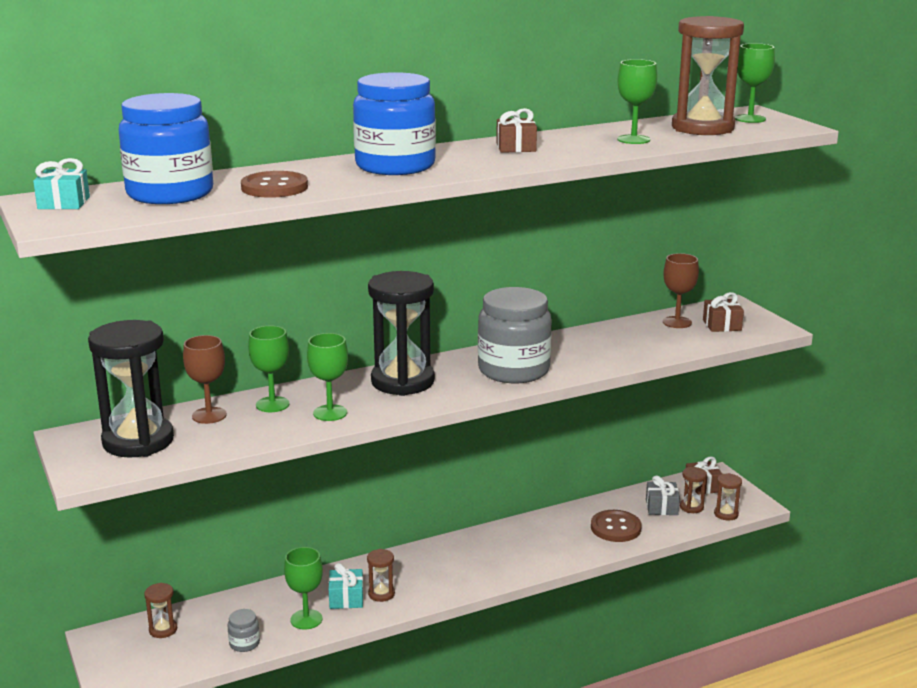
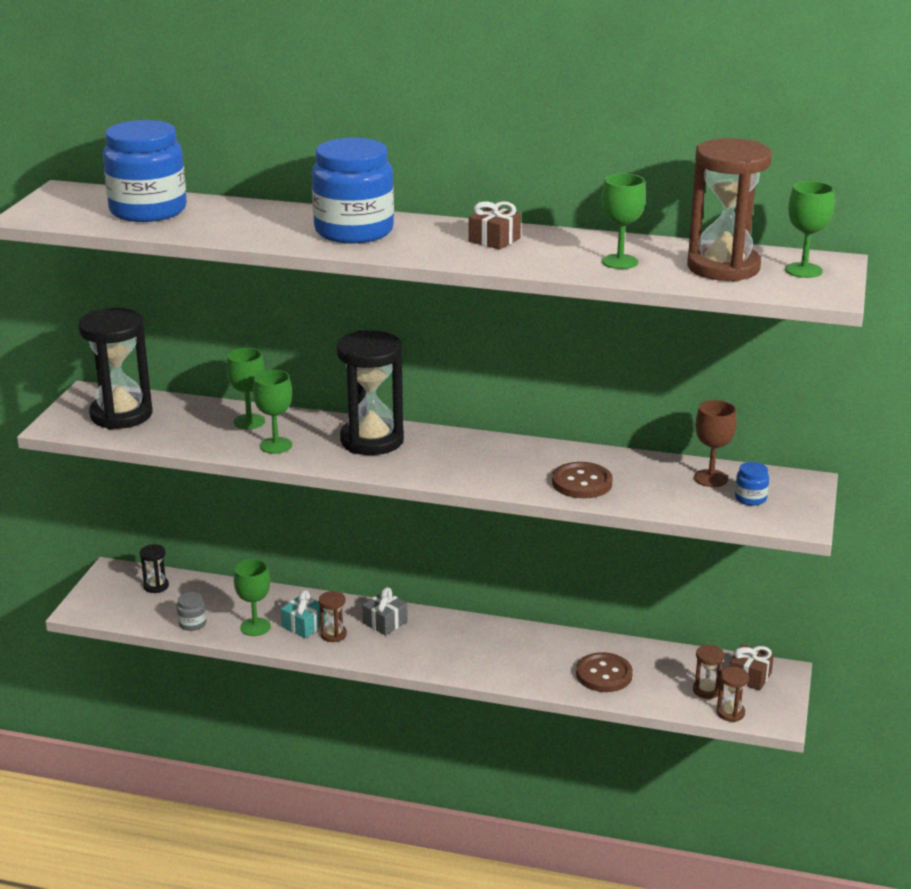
camera: 40 degrees right, 5 degrees up
turquoise gift [33,158,90,209] -> none
brown hourglass [144,583,177,638] -> black hourglass [140,544,169,593]
brown goblet [183,335,227,424] -> none
brown button [241,171,308,198] -> brown button moved to [552,462,613,498]
grey jar [478,287,552,383] -> none
grey gift [646,475,680,515] -> grey gift moved to [362,587,408,635]
brown gift [703,292,744,332] -> blue jar [735,462,769,506]

